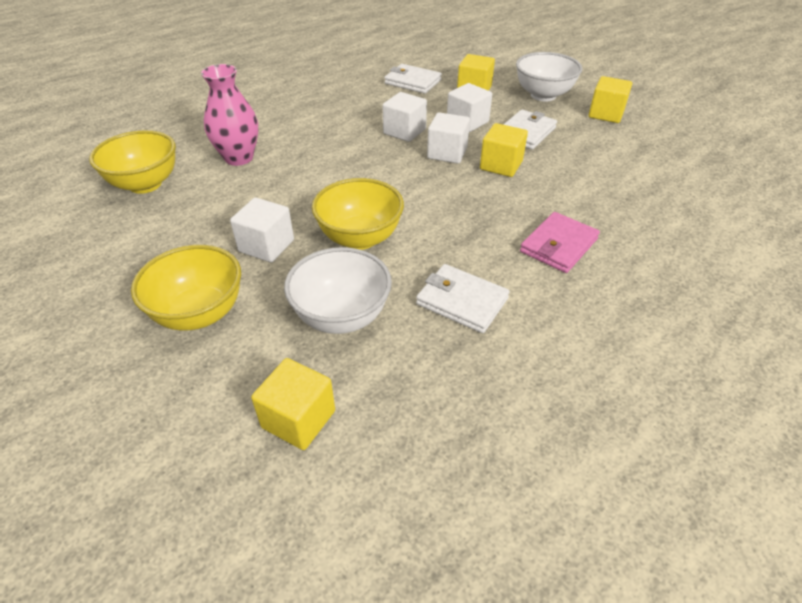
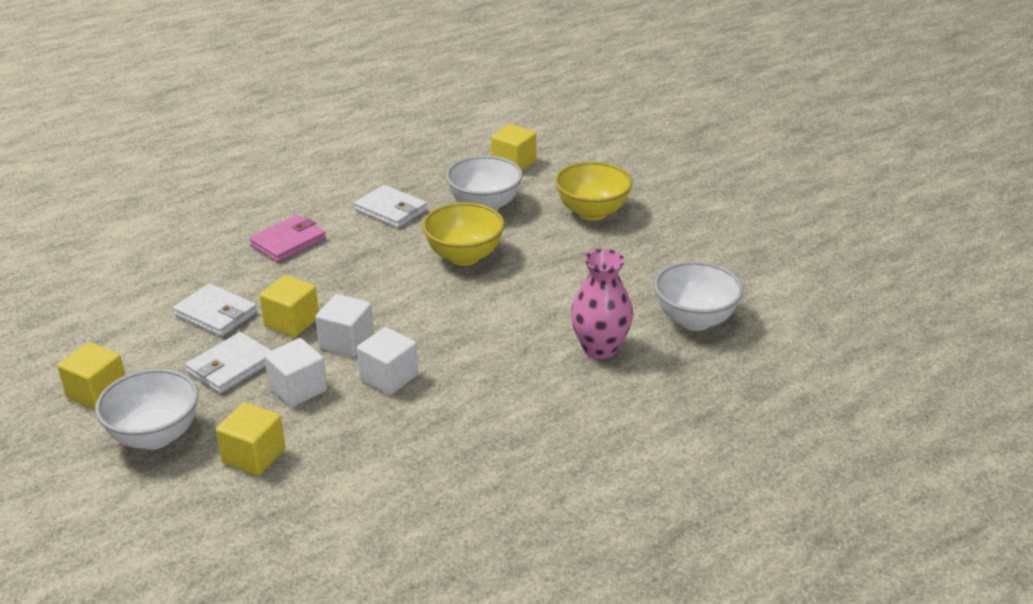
camera: 175 degrees left, 10 degrees down
yellow bowl [89,130,176,194] -> white bowl [654,261,743,331]
white cube [230,198,294,262] -> none
white wallet [384,64,442,94] -> white wallet moved to [173,284,257,337]

